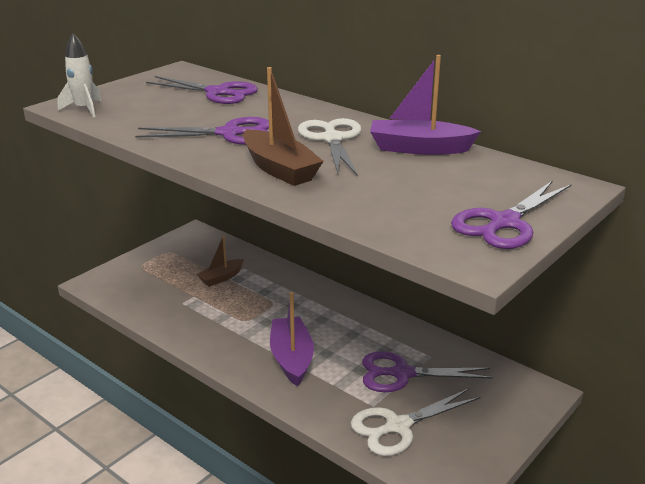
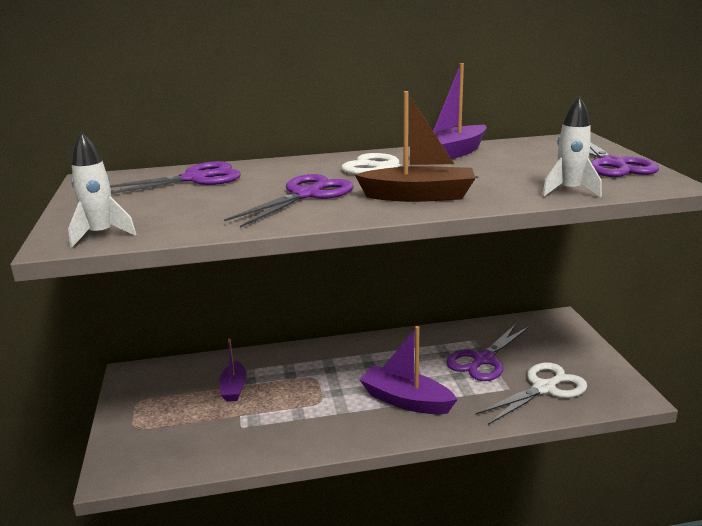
camera: 50 degrees left, 5 degrees down
brown boat [197,235,244,287] -> purple boat [219,338,247,402]
white scissors [351,389,481,456] -> white scissors turned 135 degrees counterclockwise [475,362,587,425]
none -> white rocket [542,96,602,198]

